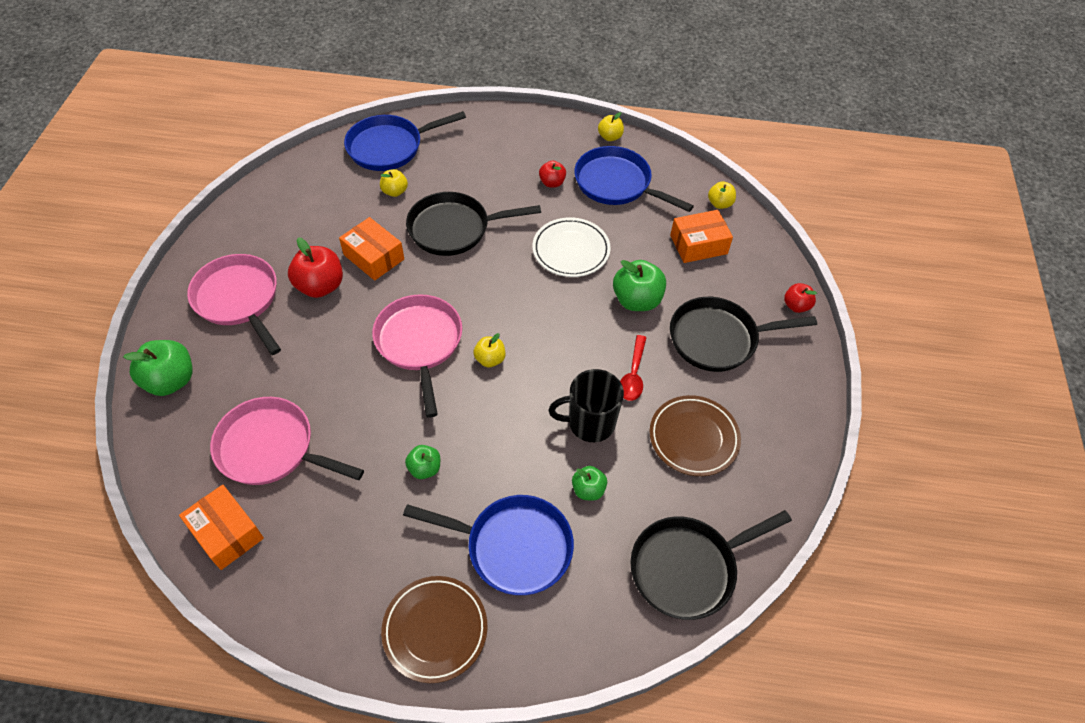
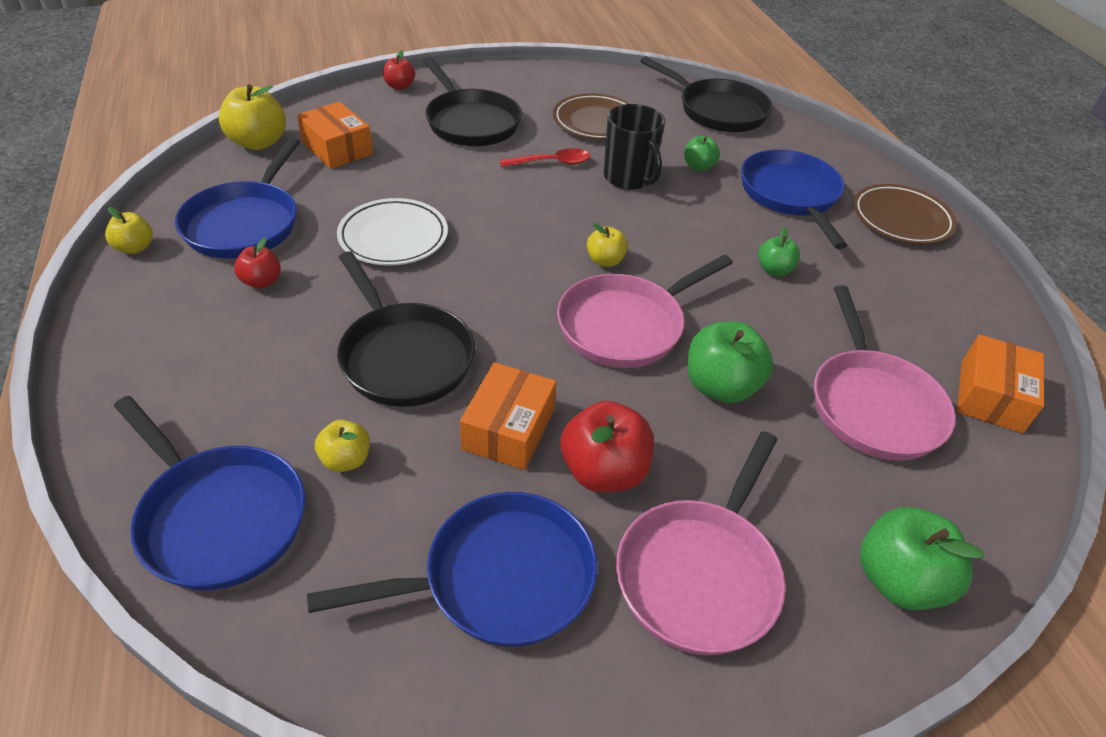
camera: 115 degrees left, 10 degrees down
green apple [613,260,666,311] -> green apple moved to [687,321,773,403]
yellow apple [708,181,736,209] -> yellow apple [219,84,286,150], size x1.74
none -> blue pan [307,492,598,647]

